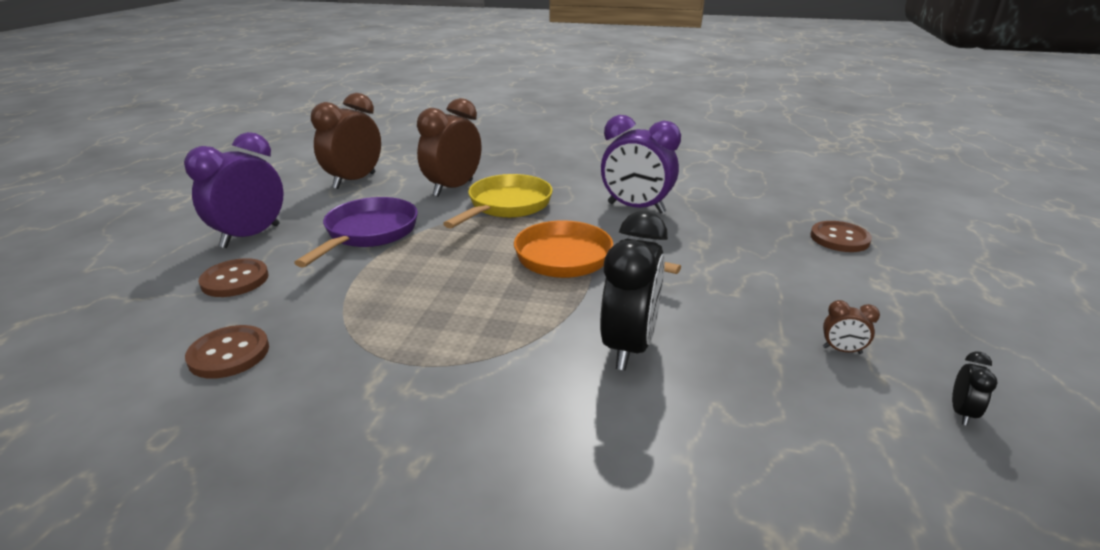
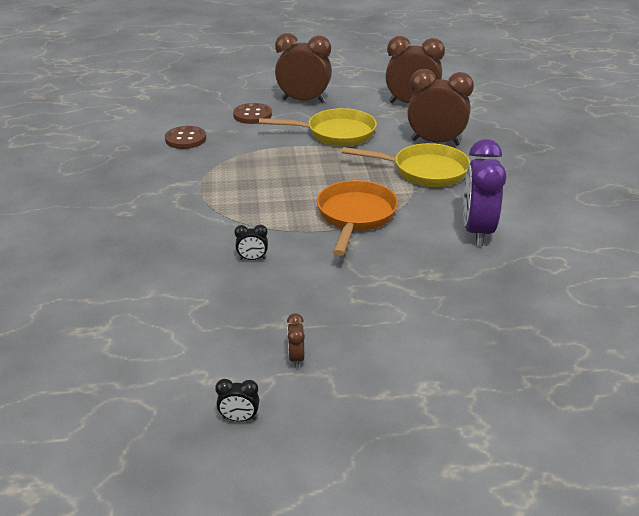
camera: 70 degrees right, 5 degrees up
purple clock [184,132,283,248] -> brown clock [275,33,332,103]
purple pan [294,197,418,267] -> yellow pan [259,108,377,146]
black clock [600,211,668,370] -> black clock [234,225,268,260], size x0.42
brown button [811,221,872,252] -> none

